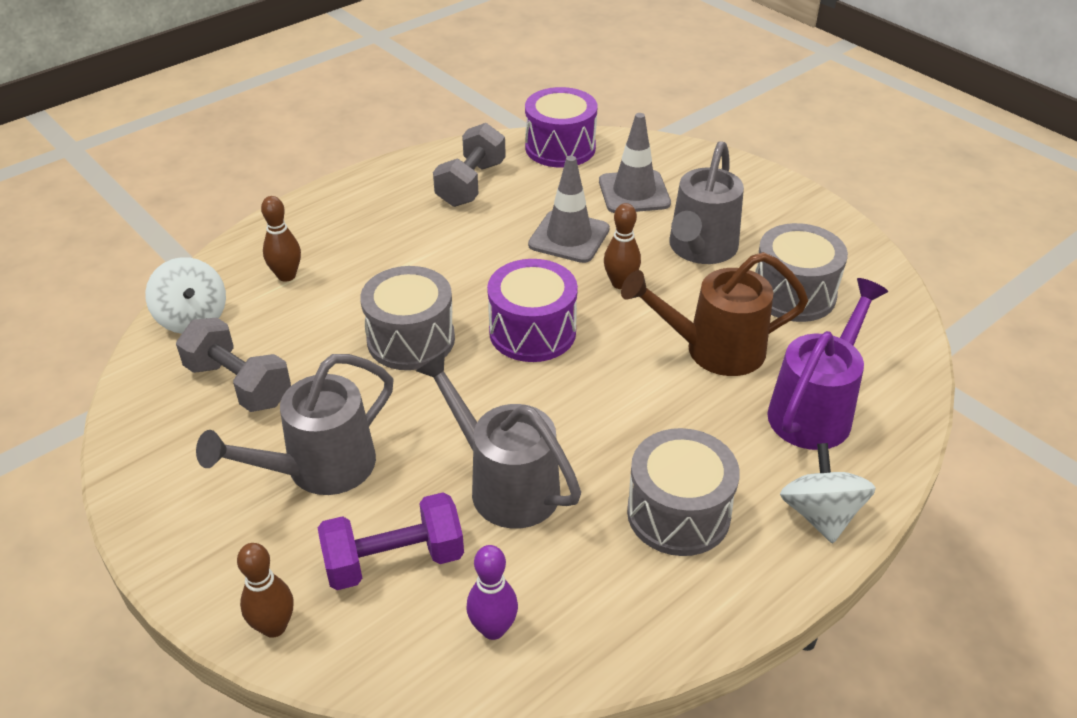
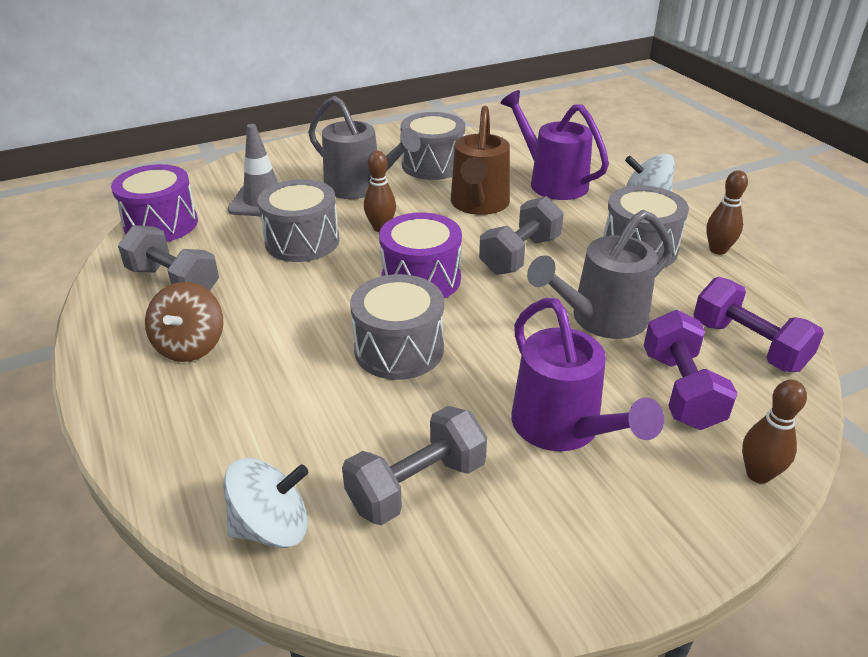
camera: 75 degrees left, 5 degrees down
grey watering can [196,354,393,495] -> purple watering can [511,298,664,451]
brown bowling pin [261,196,301,282] -> brown bowling pin moved to [706,170,748,255]
purple bowling pin [466,545,518,640] -> purple dumbbell [693,277,824,372]
grey traffic cone [528,156,610,263] -> grey drum [258,179,339,262]
none -> brown spinning top [145,282,224,362]
none -> grey dumbbell [479,196,564,275]

